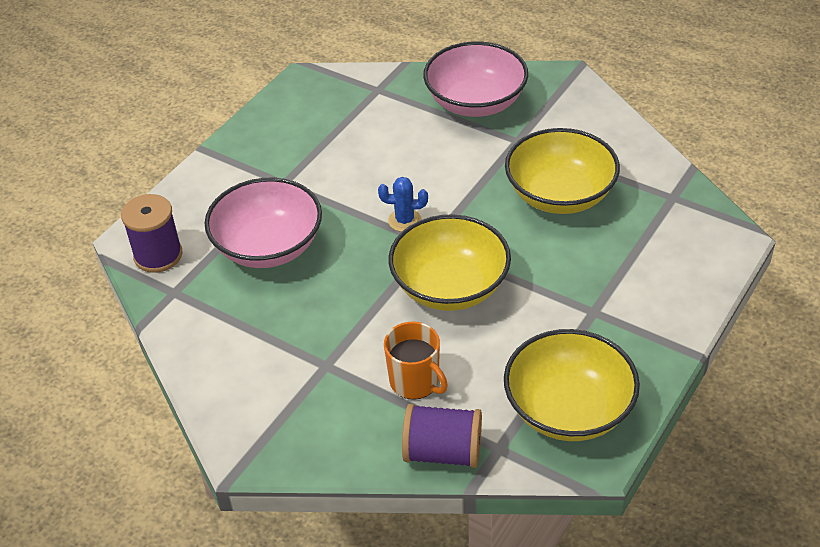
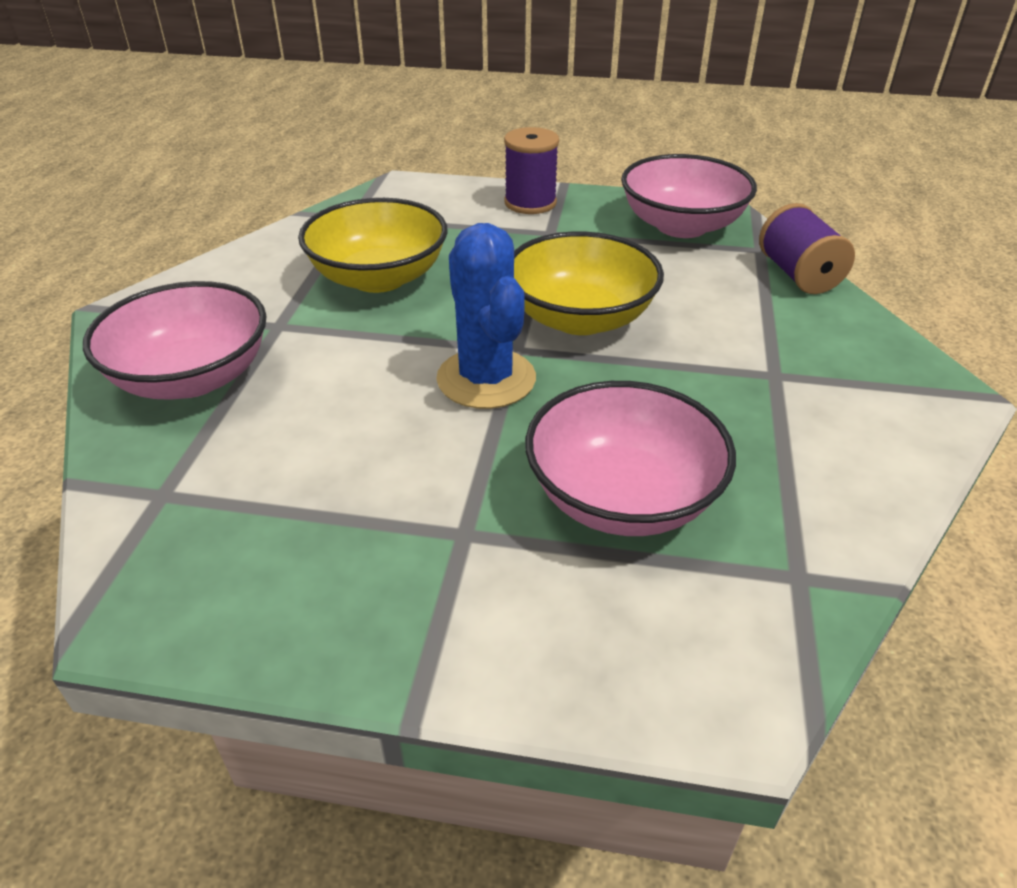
camera: 115 degrees left, 5 degrees down
purple spool [121,194,183,273] -> purple spool moved to [504,127,559,214]
blue cactus [378,177,428,232] -> blue cactus [436,223,536,409], size x2.00
orange mug [384,322,448,400] -> none
yellow bowl [504,329,640,441] -> pink bowl [621,154,757,238]

